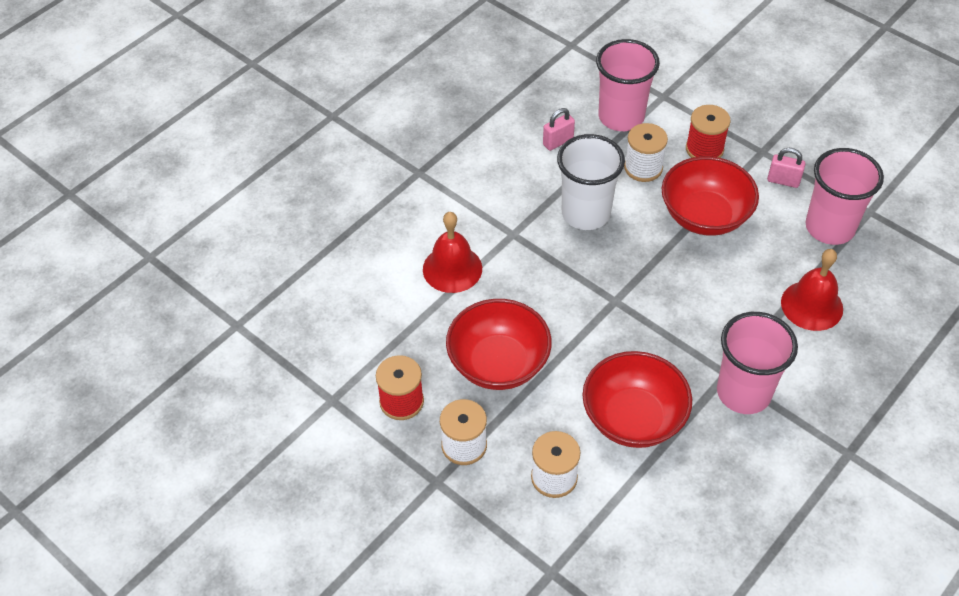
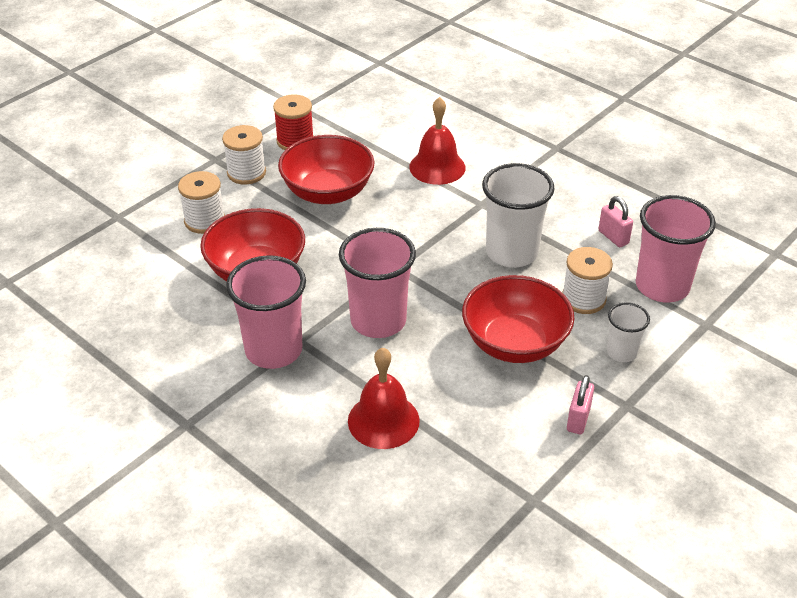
camera: 90 degrees right, 10 degrees down
red spool [686,105,731,158] -> white cup [607,302,650,362]
pink cup [805,148,884,245] -> pink cup moved to [339,228,416,338]

